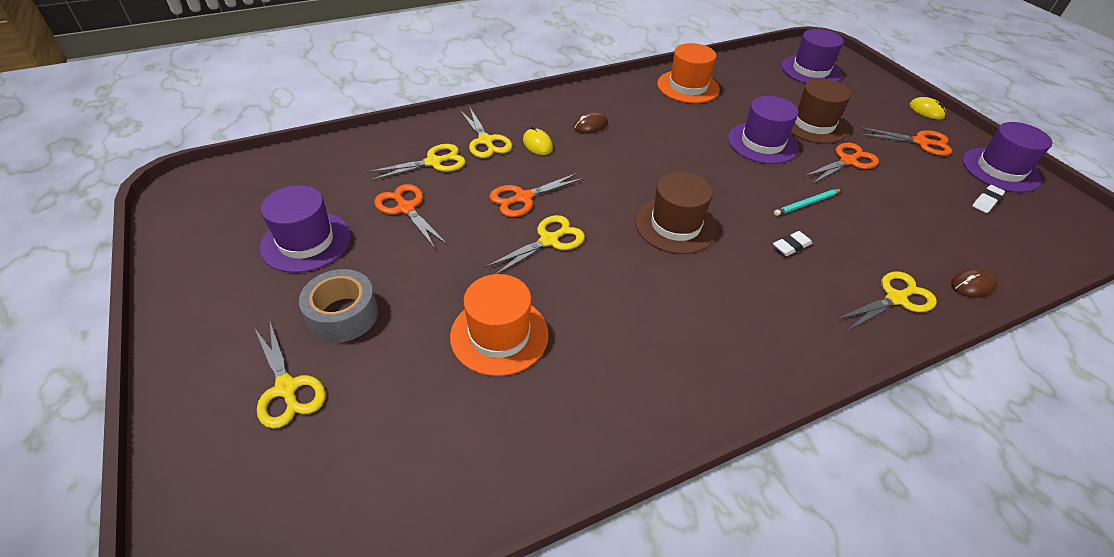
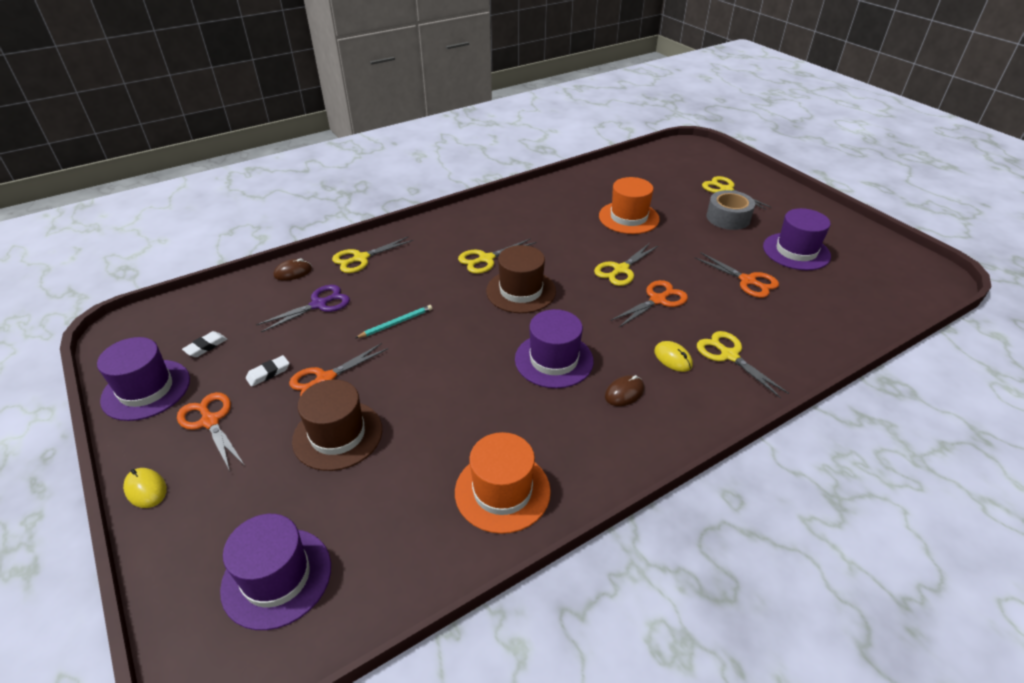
camera: 175 degrees right, 5 degrees down
yellow scissors [367,144,465,181] -> yellow scissors moved to [458,238,536,274]
purple hat [728,96,799,164] -> purple hat moved to [515,309,594,388]
white eraser [773,231,812,256] -> white eraser moved to [246,355,290,387]
orange scissors [860,127,952,156] -> orange scissors turned 45 degrees clockwise [177,392,245,471]
none -> purple scissors [256,285,350,332]

